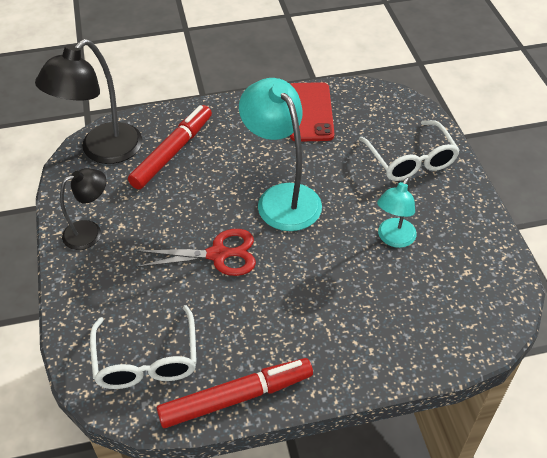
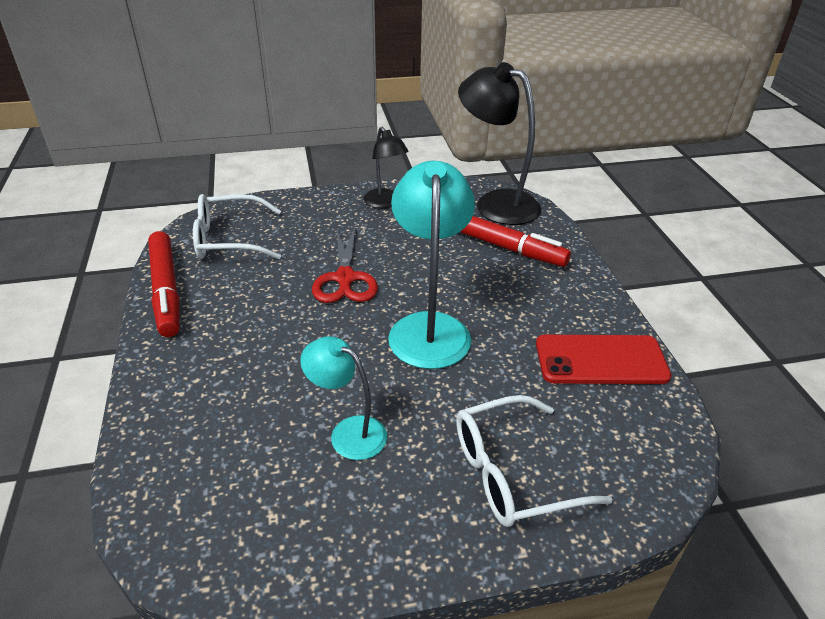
camera: 90 degrees right, 10 degrees down
turquoise lamp [239,78,322,231] -> turquoise lamp turned 60 degrees counterclockwise [388,161,475,369]

